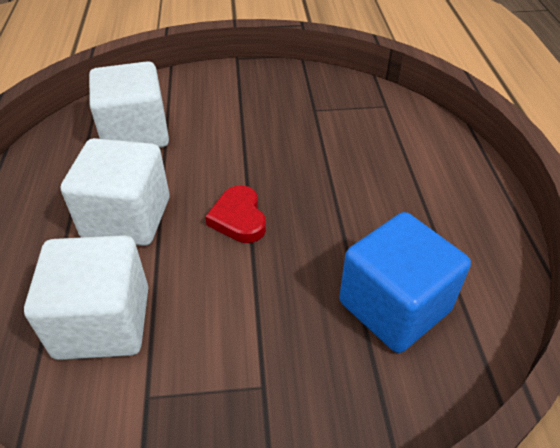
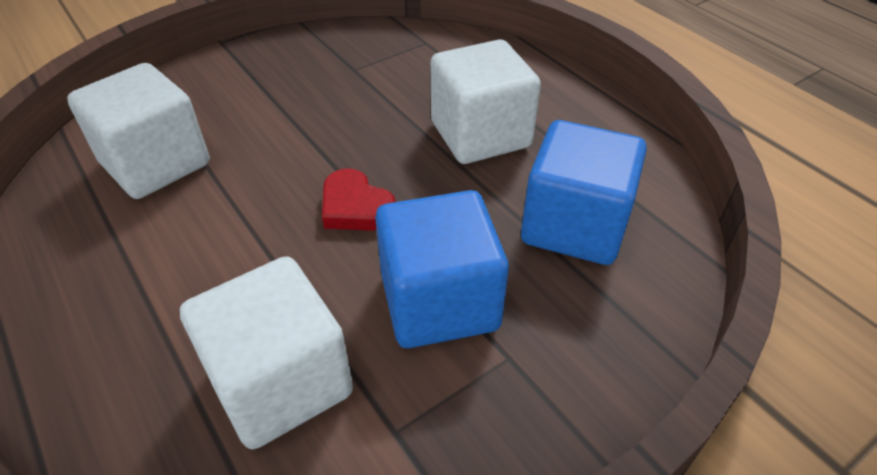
camera: 30 degrees left, 0 degrees up
white cube [61,138,170,246] -> white cube moved to [431,39,541,164]
none -> blue cube [375,190,509,348]

